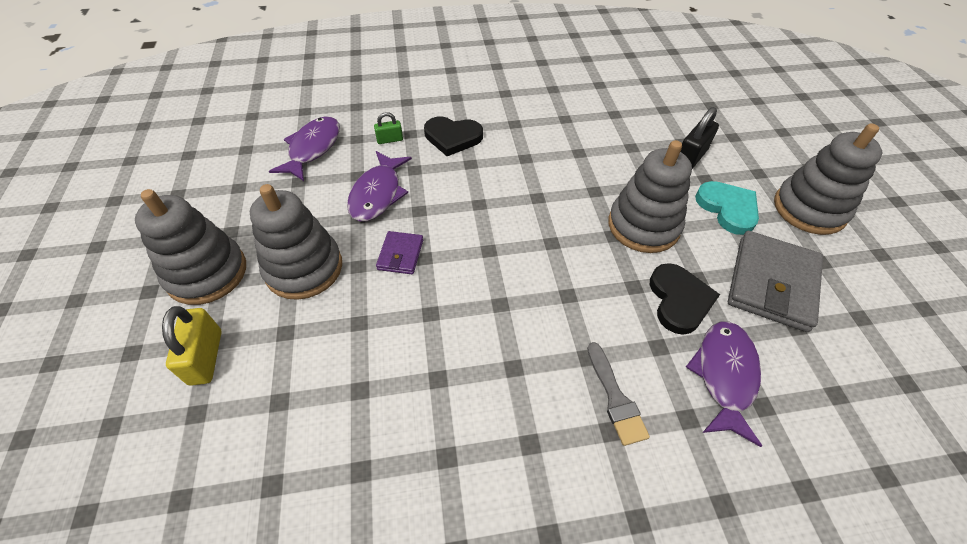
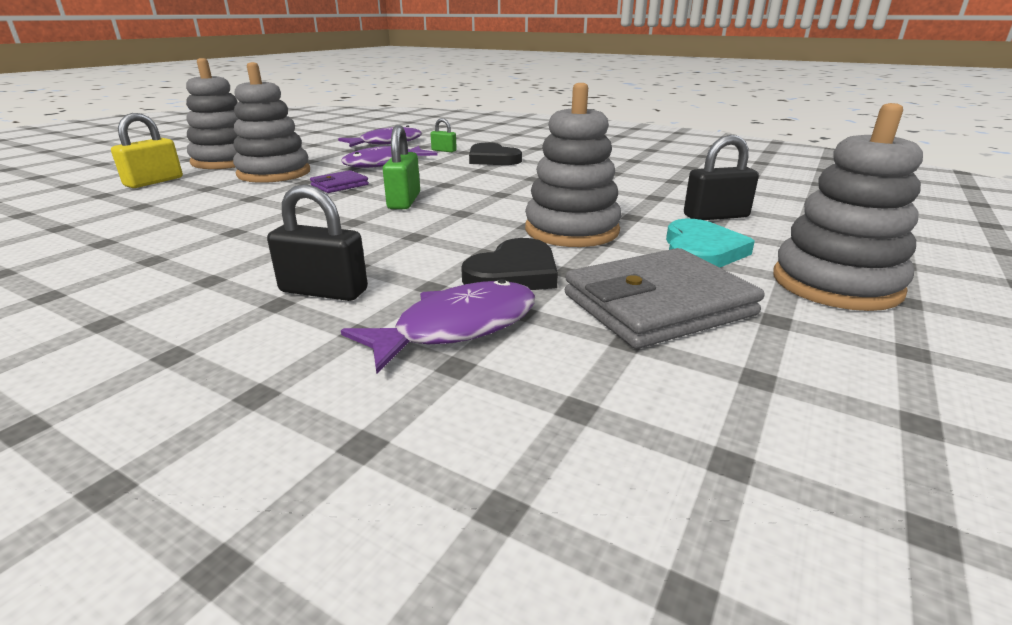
camera: 40 degrees right, 25 degrees down
grey brush [587,342,650,446] -> black padlock [267,184,368,301]
none -> green padlock [383,125,420,209]

